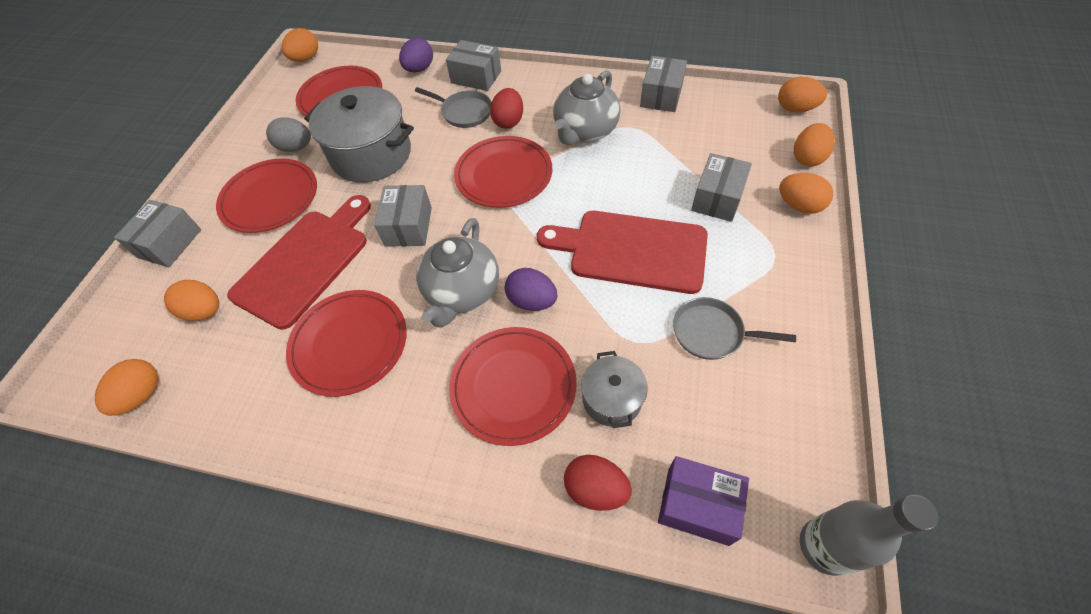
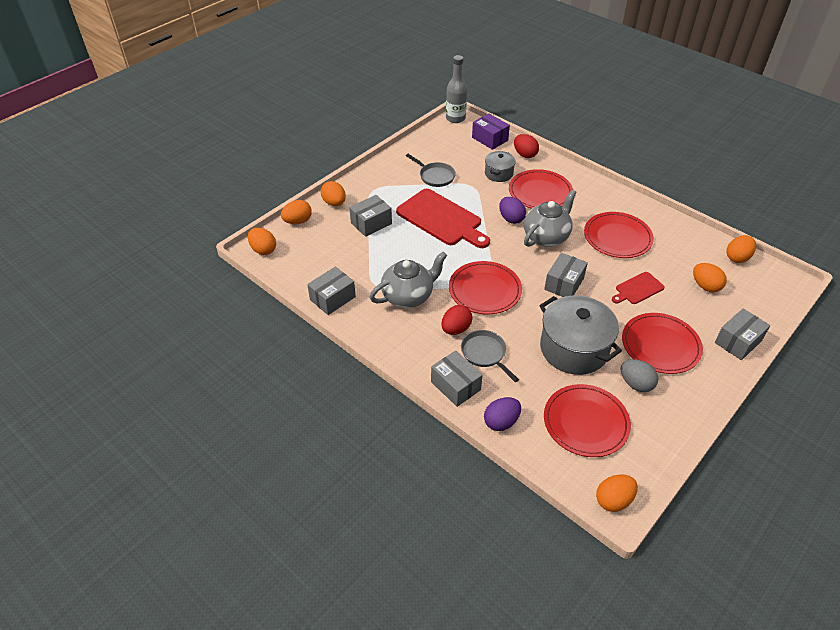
camera: 155 degrees left, 10 degrees down
red cutting board [227,195,371,330] -> red cutting board [612,272,665,304], size x0.51

